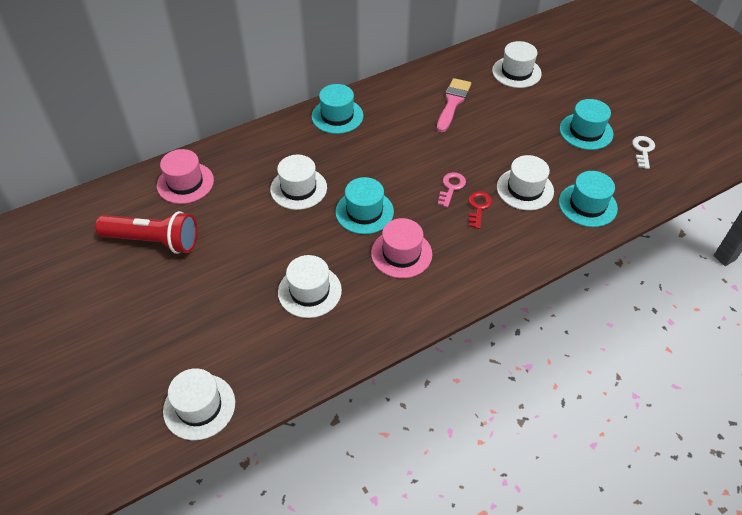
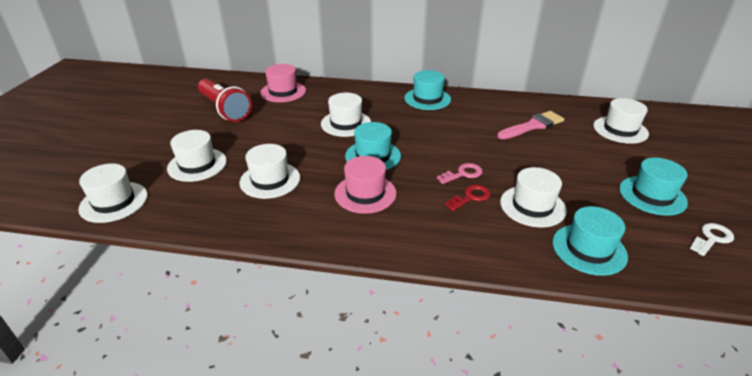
camera: 40 degrees right, 15 degrees down
none -> white hat [167,130,227,182]

